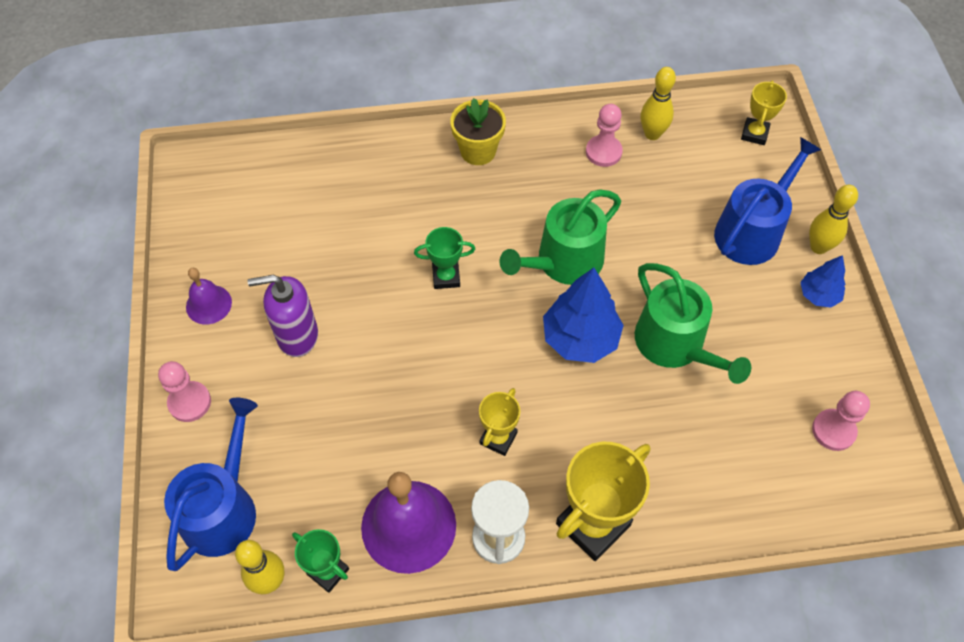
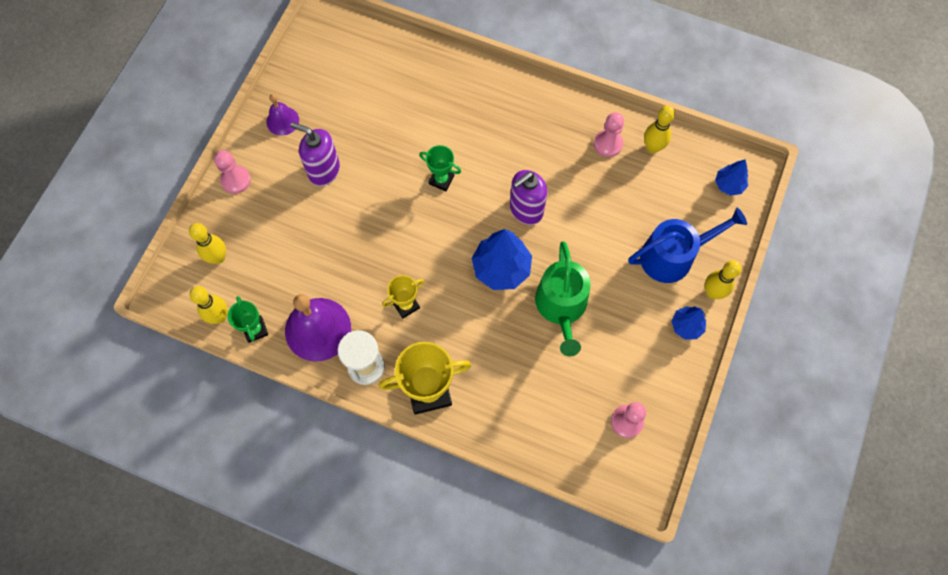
camera: 30 degrees right, 10 degrees up
blue watering can [164,398,258,571] -> yellow bowling pin [189,223,226,264]
yellow flower pot [450,98,506,165] -> none
green watering can [500,189,621,285] -> purple soap dispenser [510,170,547,225]
yellow trophy [741,81,787,145] -> blue tree [715,159,748,196]

